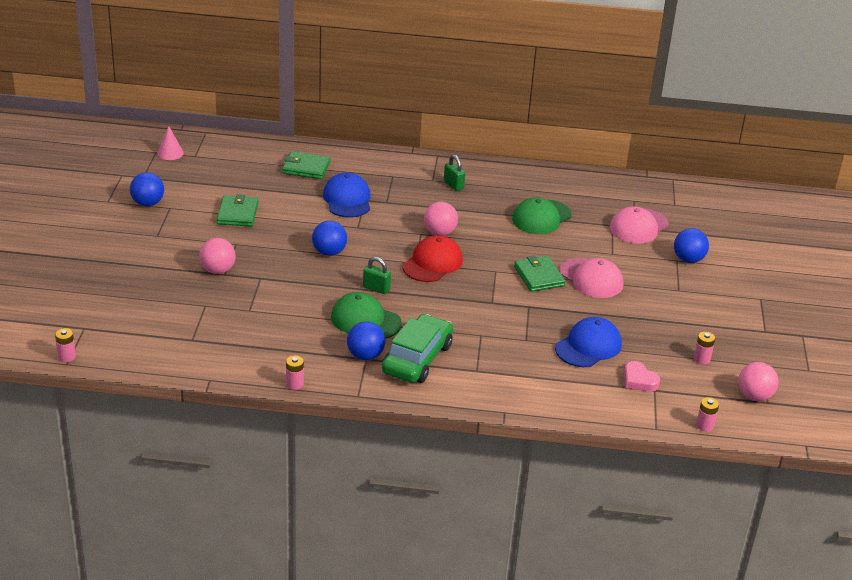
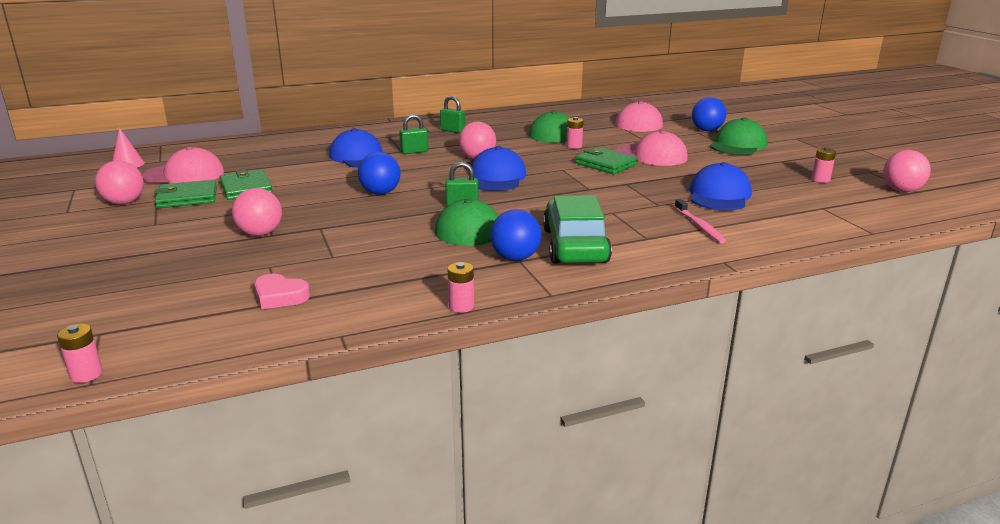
camera: 25 degrees left, 10 degrees down
blue ball [130,172,164,206] -> pink ball [95,161,144,205]
green wallet [282,151,330,179] -> green wallet moved to [154,180,217,208]
red cap [403,235,463,282] -> blue cap [471,146,526,191]
pink heart [624,361,660,391] -> pink heart moved to [254,273,310,309]
pink battery [696,397,719,432] -> pink battery moved to [566,117,584,149]
none -> pink cap [142,147,224,183]
none -> green padlock [399,114,428,154]
none -> pink toothbrush [675,199,726,243]
none -> green cap [710,117,767,155]

